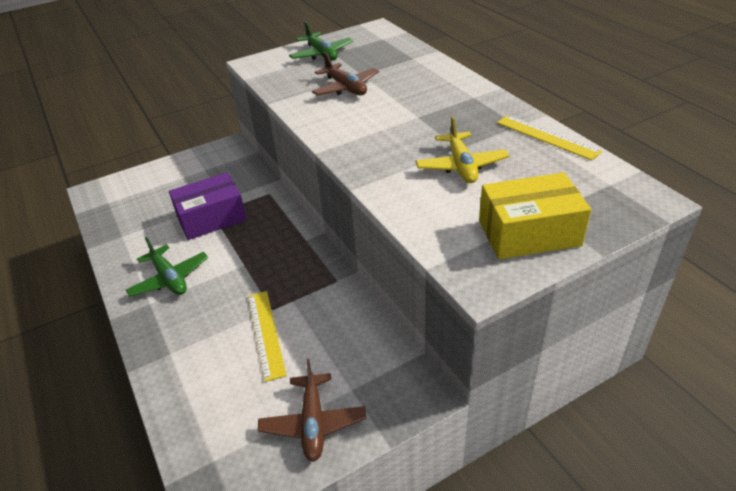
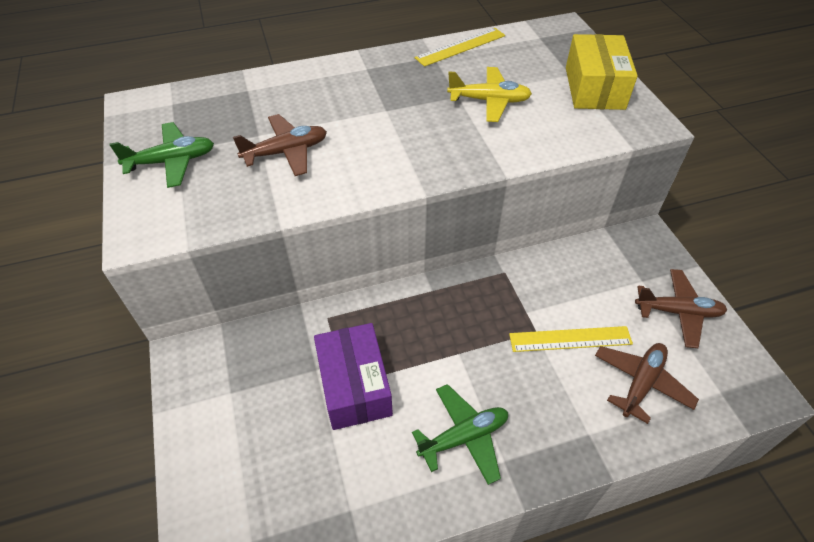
camera: 80 degrees left, 10 degrees up
none -> brown plane [595,343,699,424]

